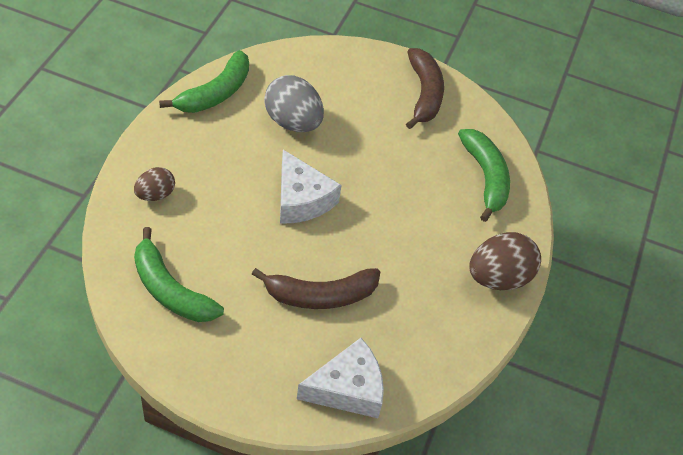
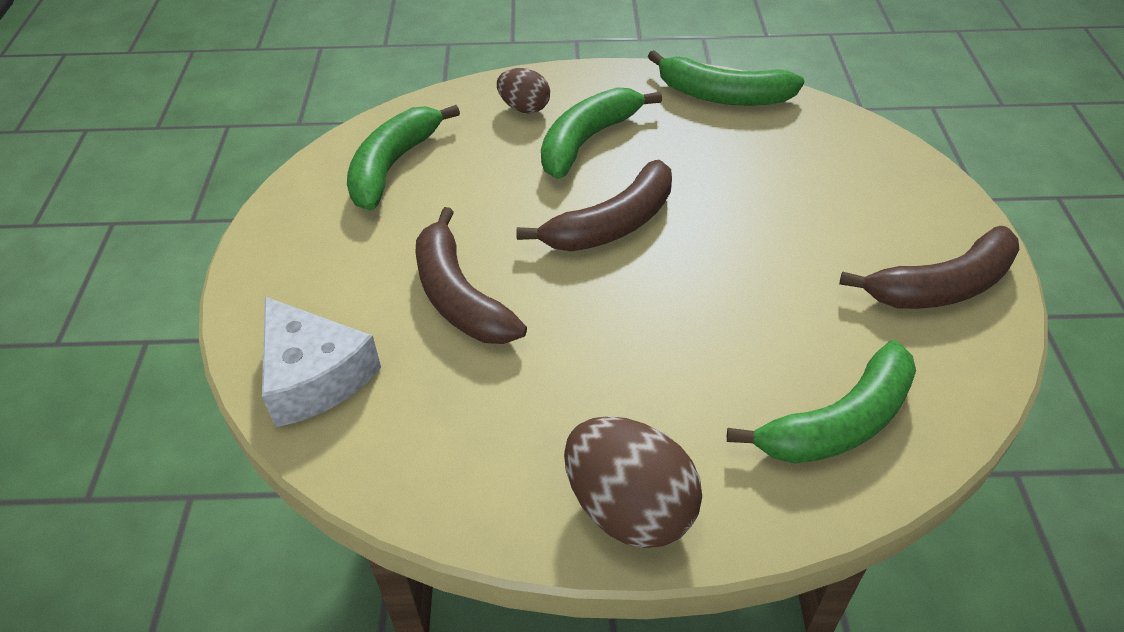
camera: 75 degrees right, 5 degrees down
grey egg [264,75,324,132] -> none
white cheese [280,150,342,224] -> brown banana [516,160,672,251]
none -> green banana [541,87,662,179]

